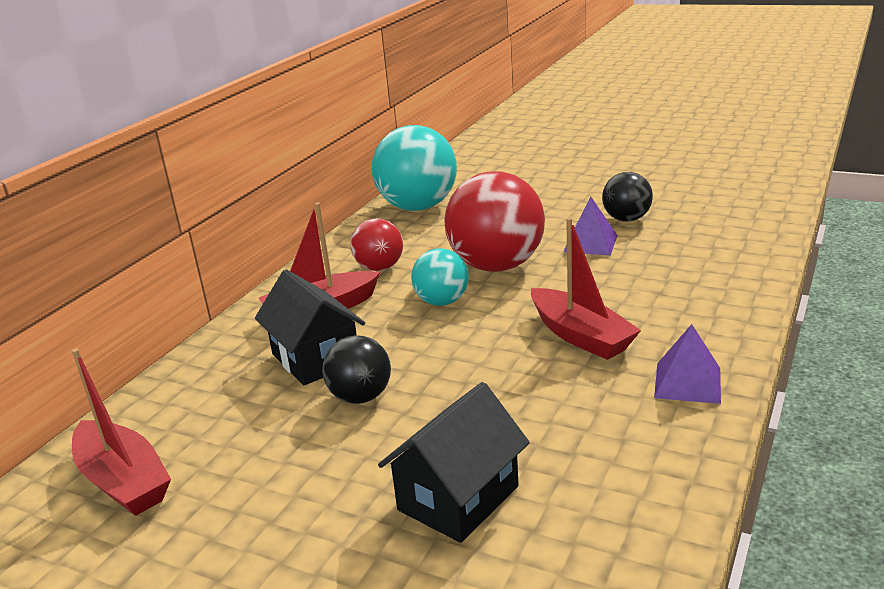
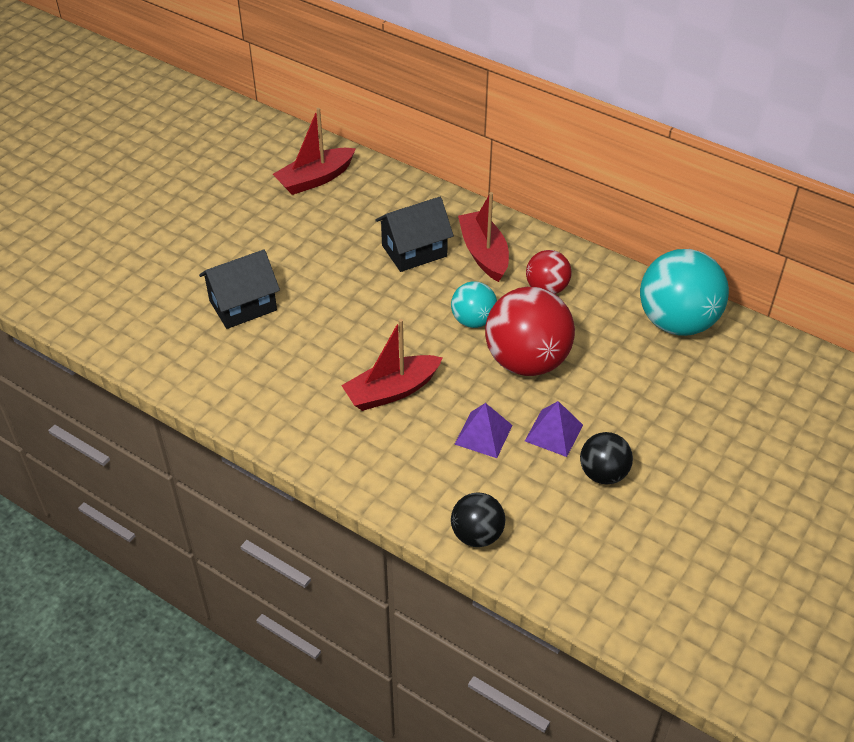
camera: 95 degrees right, 20 degrees up
black ball [322,335,391,404] -> black ball moved to [451,492,505,547]
black house [378,382,530,543] -> black house turned 75 degrees counterclockwise [199,250,280,329]
purple pyramid [654,324,721,404] -> purple pyramid moved to [454,403,513,458]

